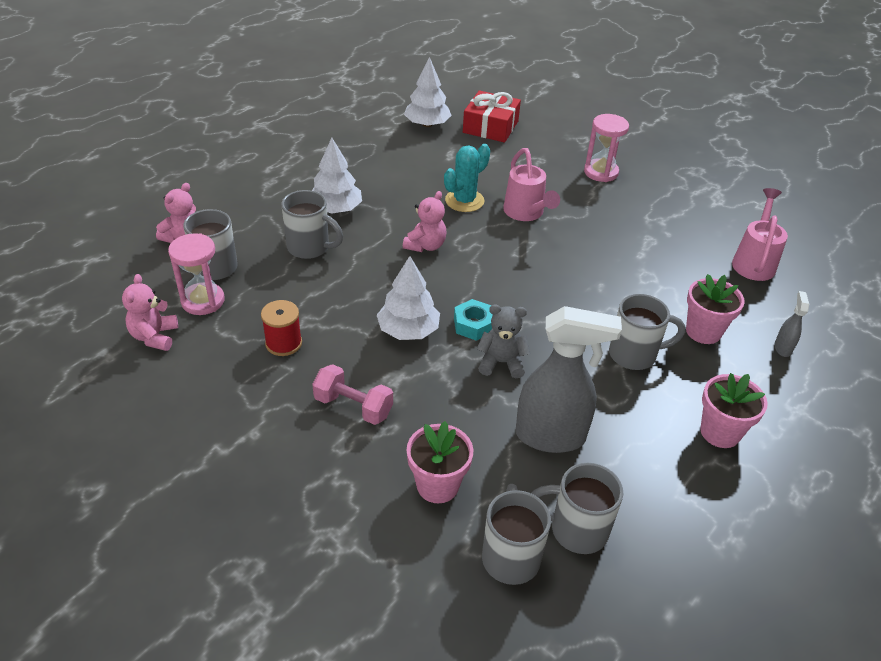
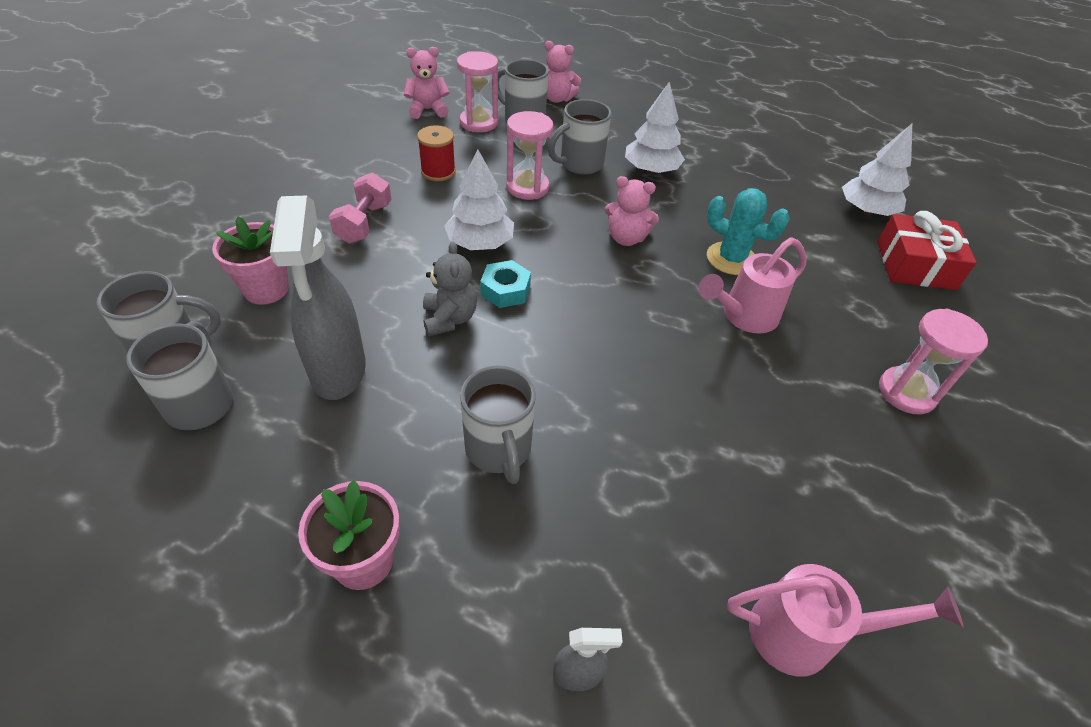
camera: 75 degrees right, 5 degrees up
grey mug [281,190,343,259] -> grey mug turned 45 degrees clockwise [548,99,612,175]
pink flower pot [686,274,745,344] -> none
none -> pink hourglass [506,111,554,200]

